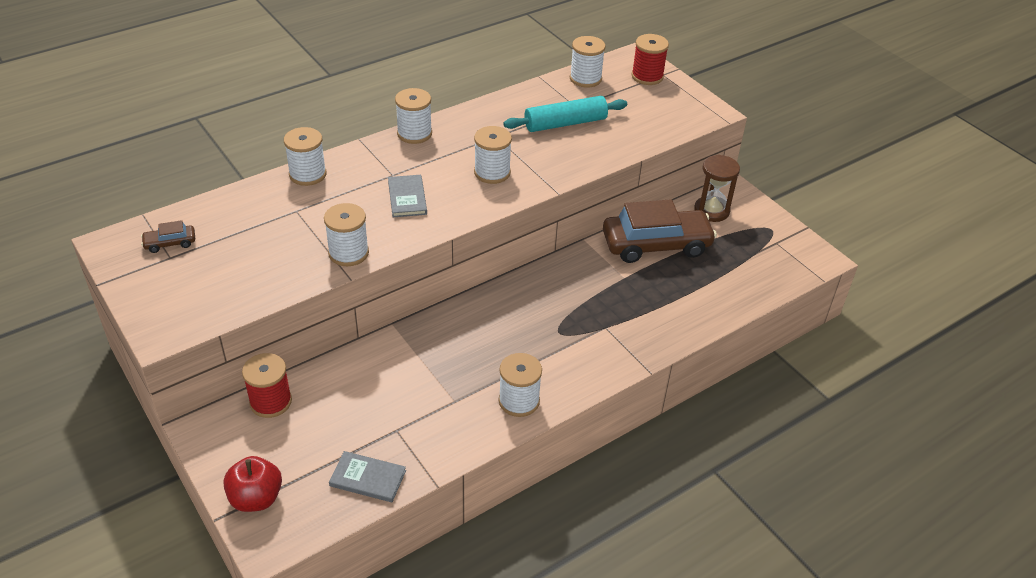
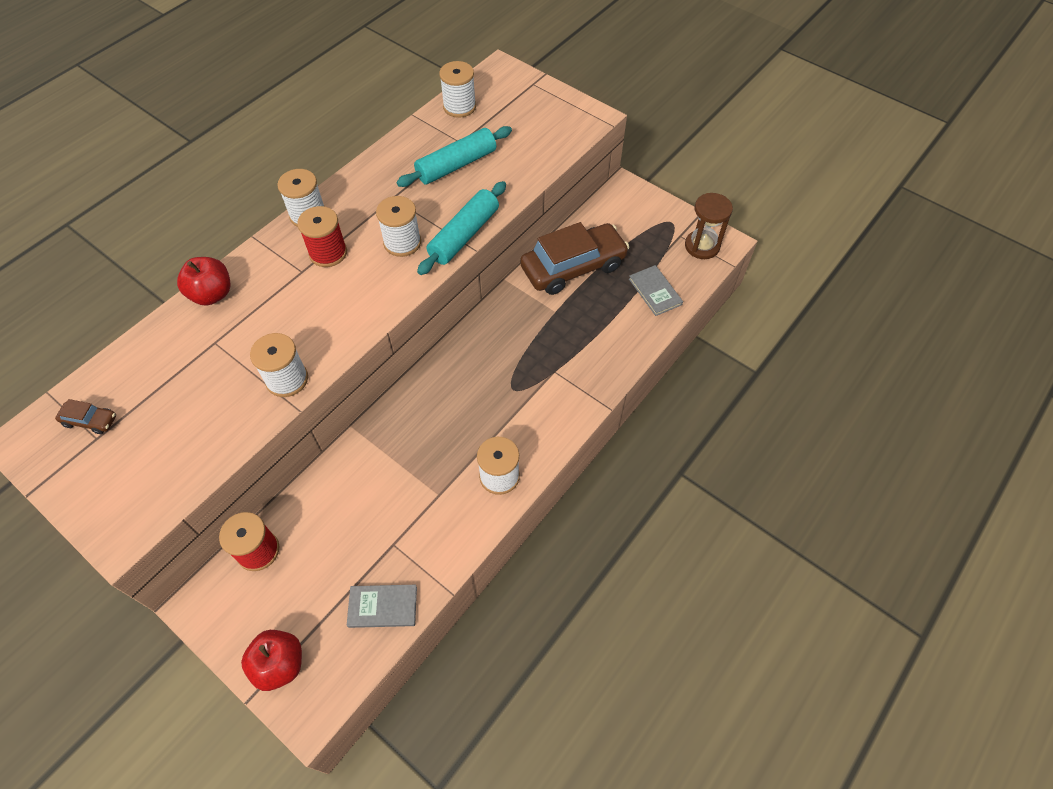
camera: 15 degrees left, 15 degrees up
brown car [141,220,195,253] -> brown car turned 135 degrees counterclockwise [55,399,116,434]
white spool [284,127,327,186] -> red apple [177,257,231,306]
grey book [388,175,427,217] -> grey book moved to [629,265,683,316]
red spool [631,34,669,85] -> red spool moved to [297,206,347,267]
brown hourglass [694,155,740,222] -> brown hourglass moved to [685,193,733,259]
none -> turquoise rolling pin [417,181,506,275]

